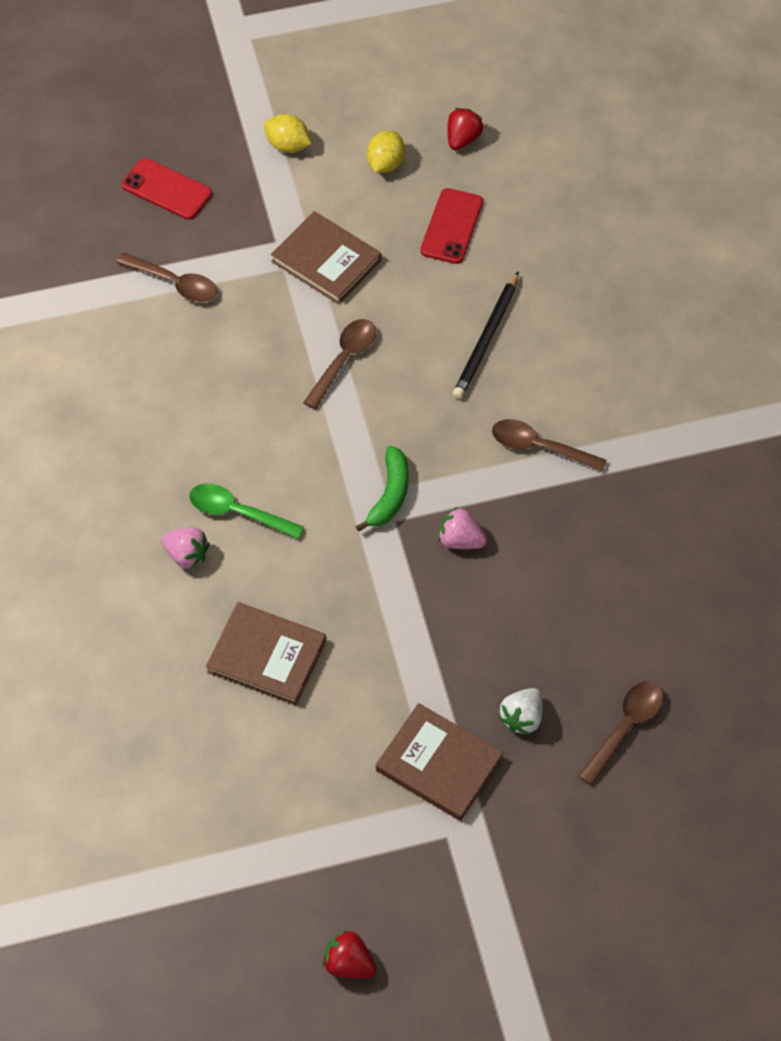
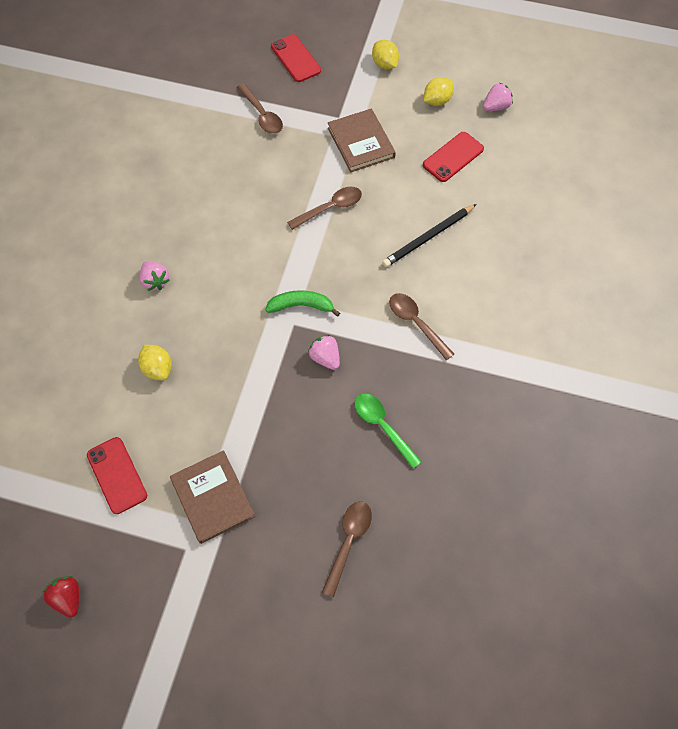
camera: 30 degrees right, 5 degrees up
green spoon [189,483,304,539] -> green spoon moved to [354,393,422,469]
brown book [206,602,326,706] -> yellow lemon [138,345,172,380]
green banana [356,446,409,532] -> green banana turned 135 degrees counterclockwise [265,290,340,317]
red strawberry [447,108,483,150] -> pink strawberry [483,82,513,111]
white strawberry [499,688,543,735] -> none
brown spoon [578,681,663,786] -> brown spoon turned 45 degrees counterclockwise [322,501,372,597]
none -> red phone [87,437,147,514]

